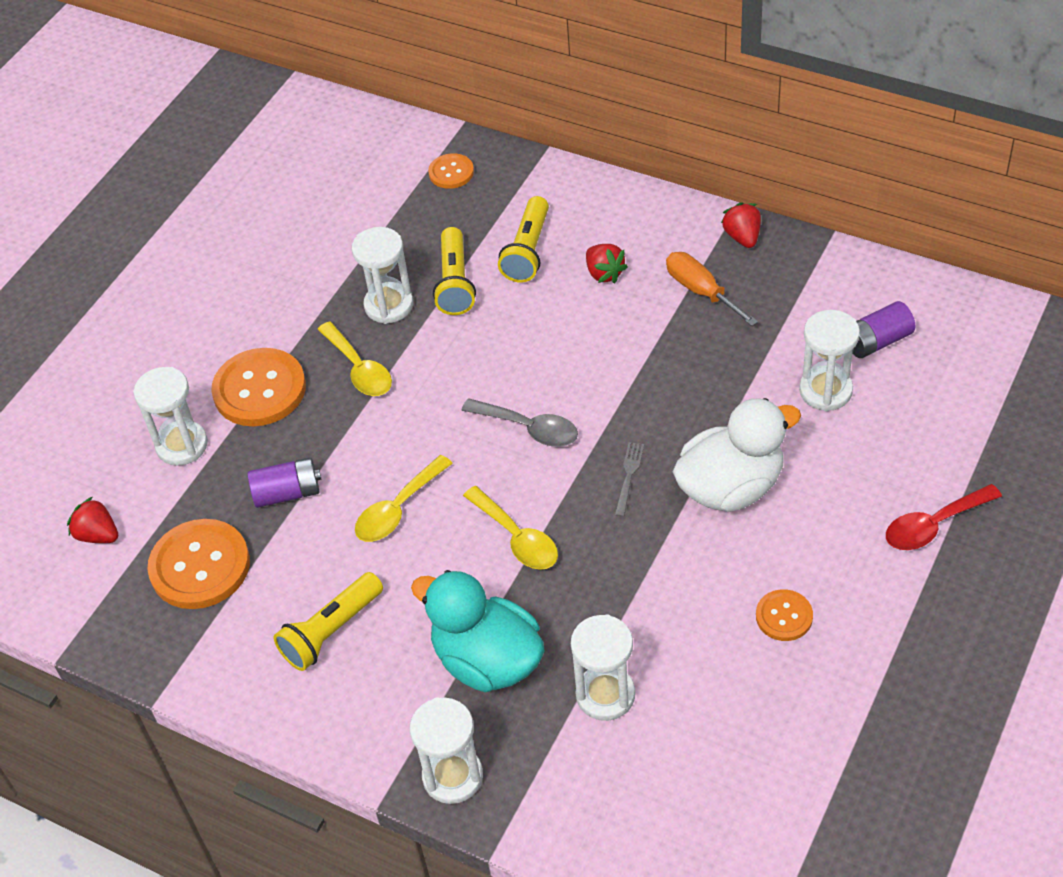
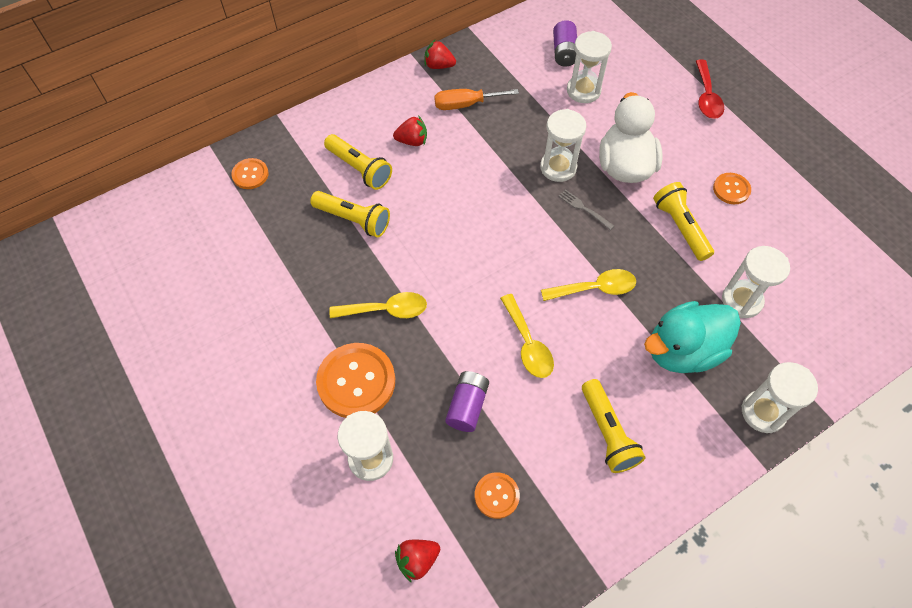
camera: 65 degrees left, 10 degrees up
orange button [147,519,250,609] -> orange button [475,472,520,519], size x0.54
white hourglass [352,227,413,324] -> white hourglass moved to [540,109,586,182]
grey spoon [461,398,578,447] -> none
none -> yellow flashlight [653,182,714,261]

